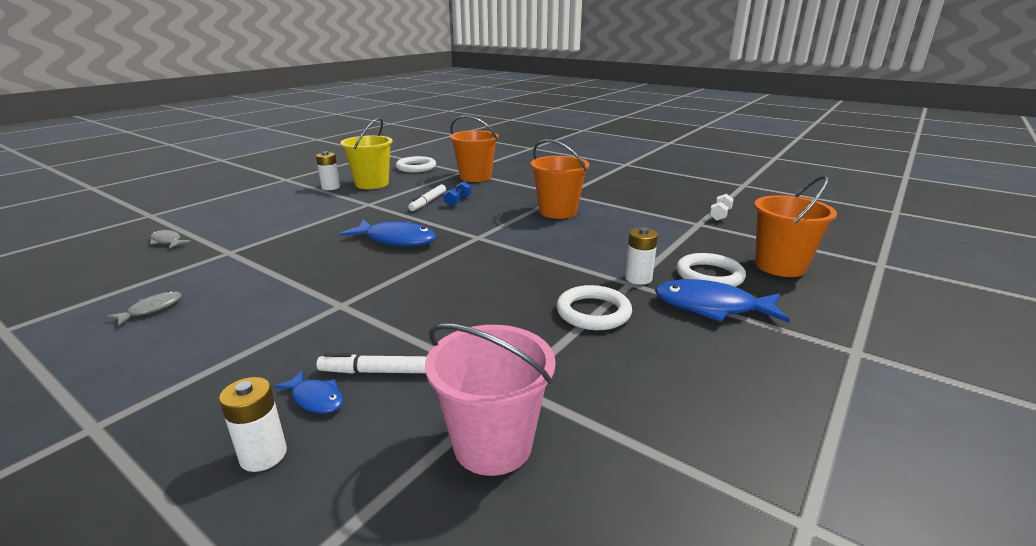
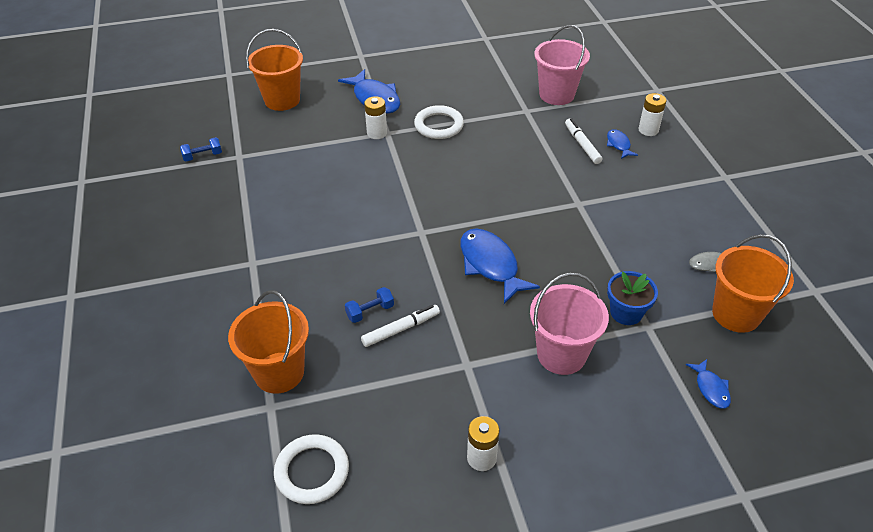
camera: 140 degrees left, 20 degrees up
grey fish [150,230,191,249] -> blue fish [686,359,731,408]
white marker [316,353,427,374] -> white marker turned 150 degrees counterclockwise [565,118,602,164]
yellow bucket [340,118,393,189] -> none
orange bucket [531,139,589,219] -> orange bucket moved to [712,234,794,333]
white ring [676,253,746,287] -> none
white dumbbell [709,194,734,221] -> blue dumbbell [180,137,222,161]
none -> pink bucket [530,273,609,375]
none -> blue flower pot [607,271,658,325]

